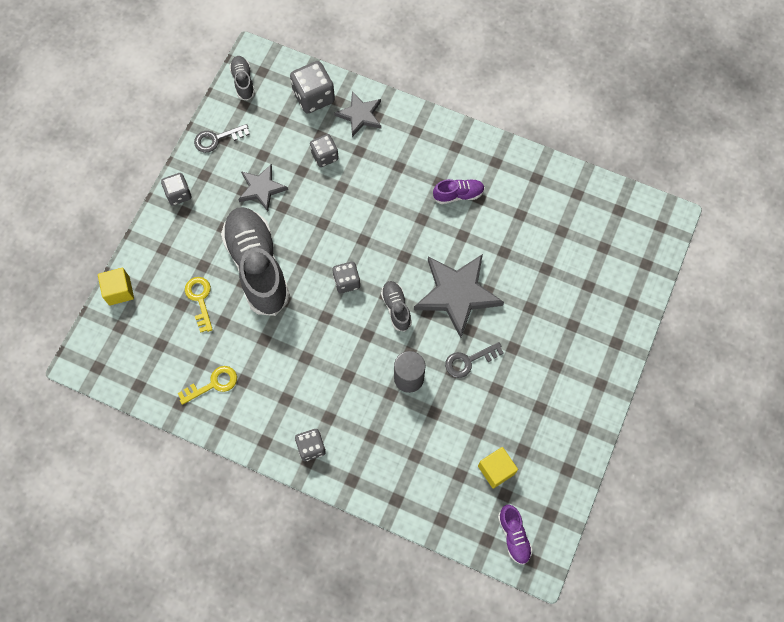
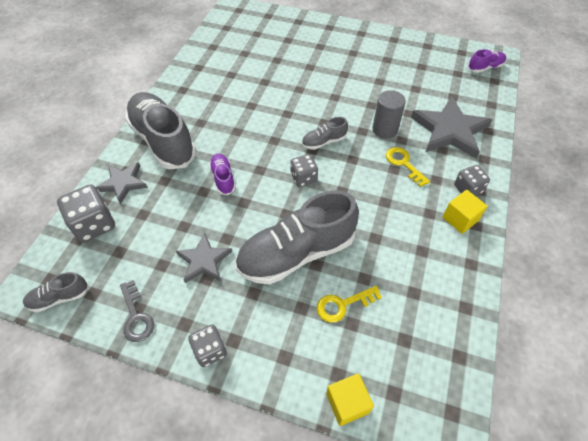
camera: 95 degrees left, 15 degrees down
yellow key [178,366,237,405] -> yellow key moved to [386,147,430,187]
grey dice [310,134,339,167] -> none
grey star [414,254,504,338] -> grey star moved to [411,97,493,158]
purple shoe [433,179,485,204] -> purple shoe moved to [209,154,236,195]
grey key [445,342,504,378] -> none
yellow cube [478,447,518,489] -> yellow cube moved to [443,190,487,234]
none -> grey shoe [125,92,197,169]

